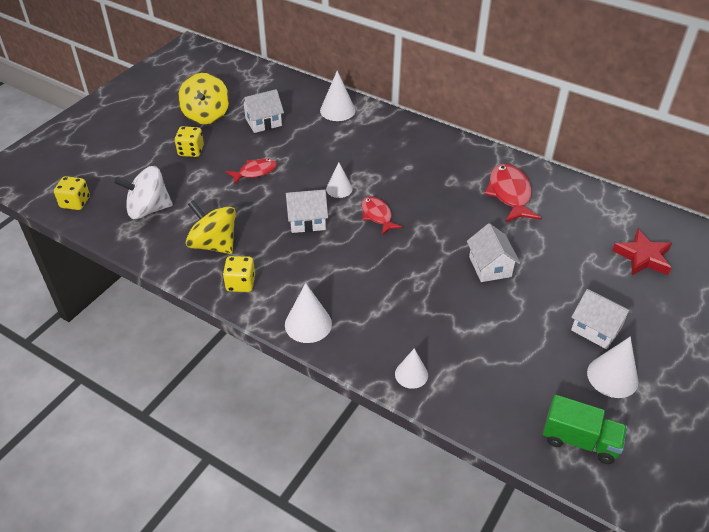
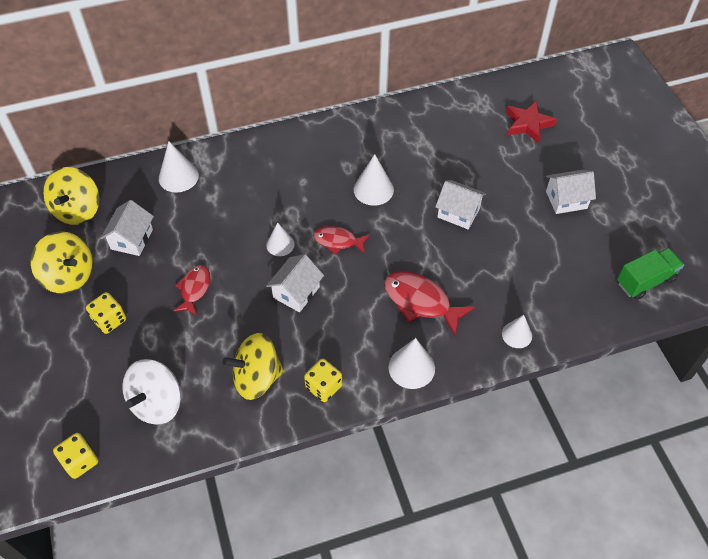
camera: 50 degrees left, 10 degrees up
red fish [484,164,541,222] -> red fish moved to [384,271,475,336]
white cone [587,337,638,398] -> white cone moved to [354,154,394,206]
none -> yellow spinning top [43,167,99,225]

